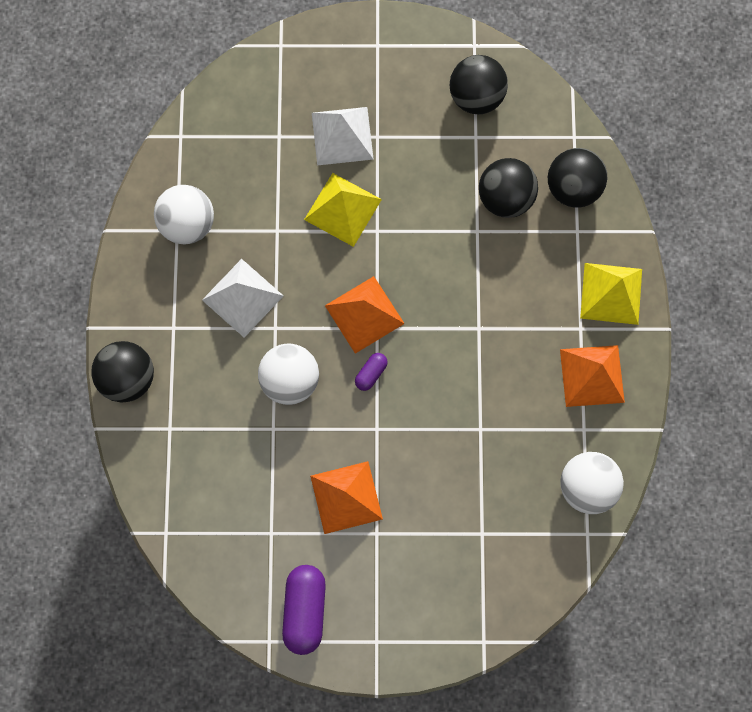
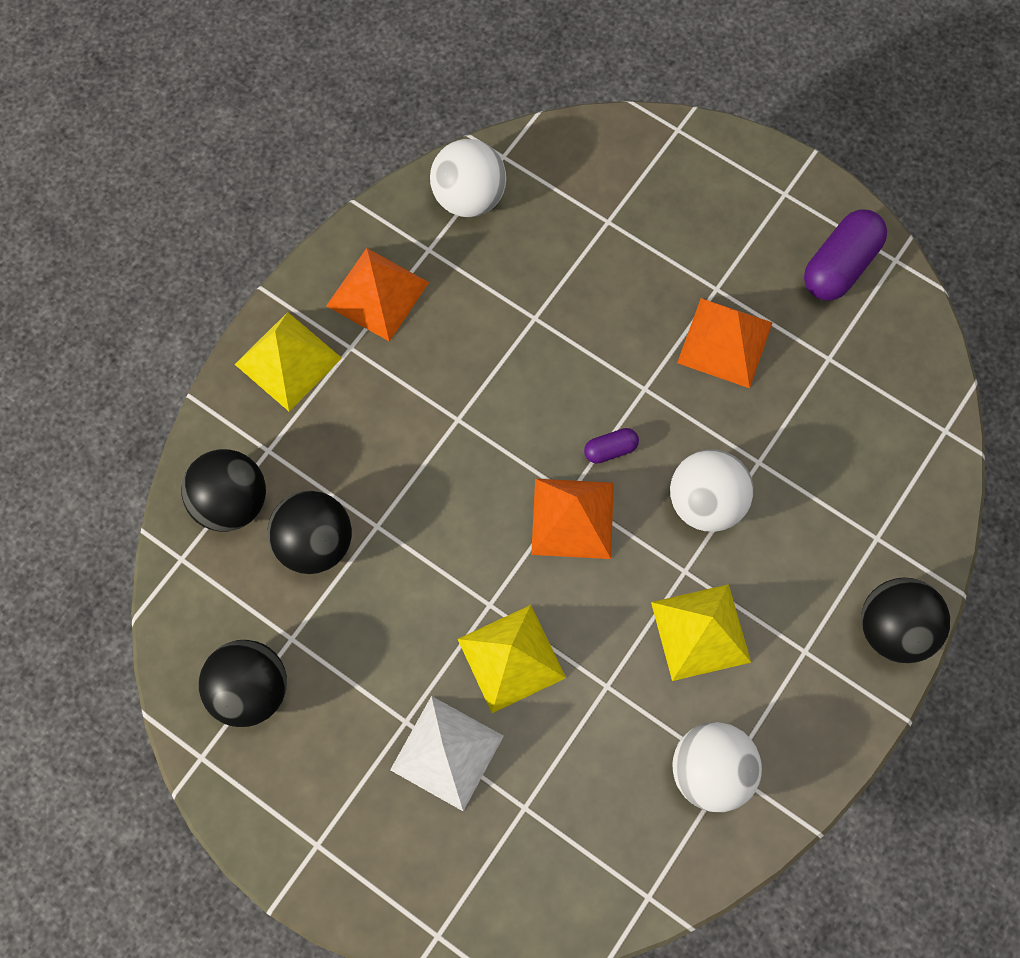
camera: 145 degrees left, 5 degrees down
white pyramid [202,259,283,338] -> yellow pyramid [651,584,751,681]

